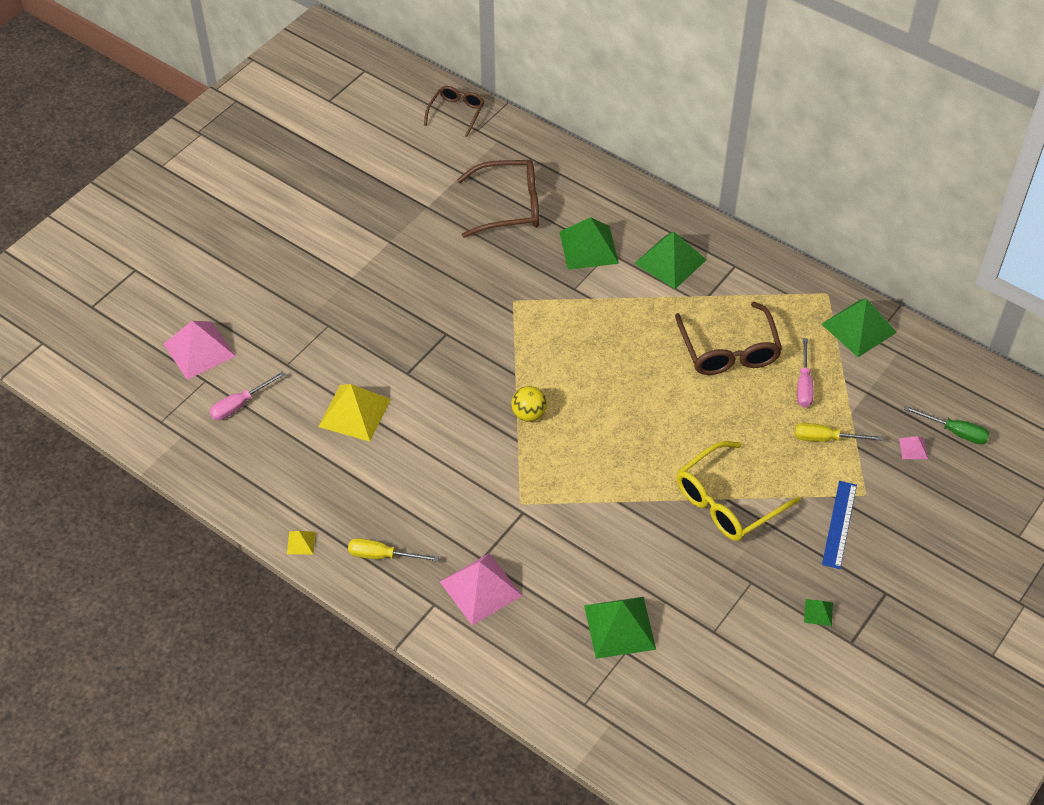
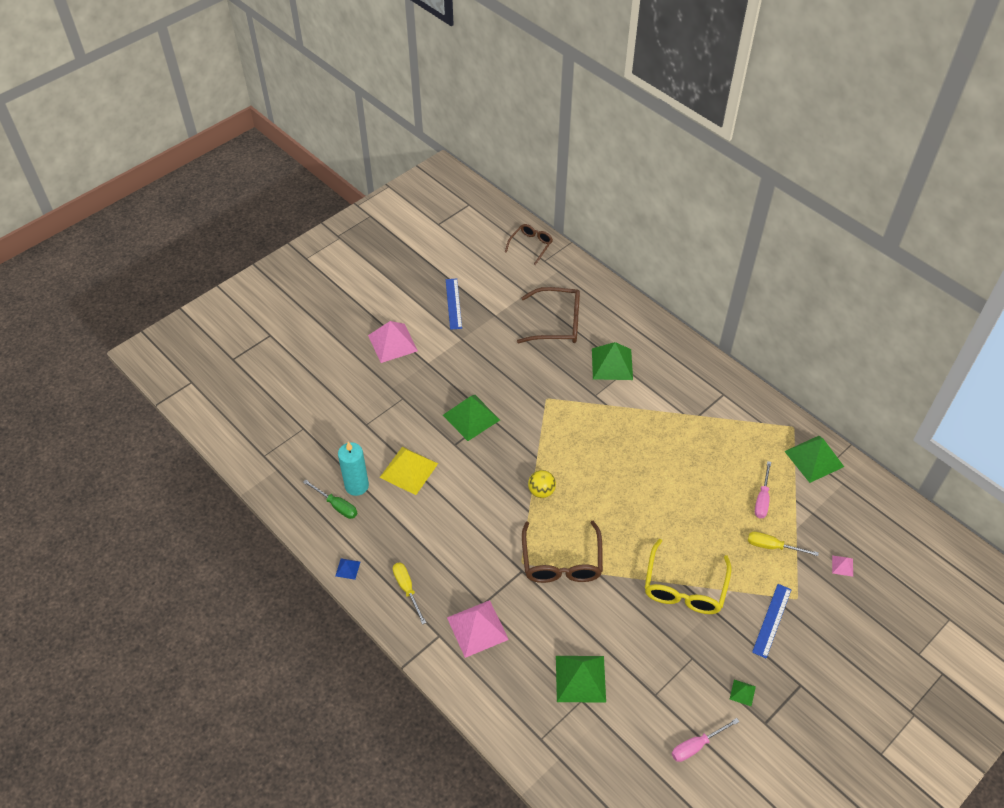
camera: 10 degrees right, 0 degrees up
pink pyramid [163,321,236,380] -> pink pyramid moved to [368,321,418,363]
pink screwdriver [209,371,285,420] -> pink screwdriver moved to [672,718,739,762]
yellow pyramid [287,531,316,555] -> blue pyramid [335,558,360,580]
yellow screwdriver [348,538,439,562] -> yellow screwdriver turned 45 degrees clockwise [393,563,426,625]
green pyramid [634,232,706,289] -> green pyramid moved to [443,395,500,441]
brown glasses [675,302,782,375] -> brown glasses moved to [522,520,603,583]
yellow glasses [677,441,801,541] -> yellow glasses turned 45 degrees counterclockwise [645,539,731,614]
green screwdriver [904,406,990,444] -> green screwdriver moved to [303,480,357,519]
none -> turquoise candle [338,442,369,496]
none -> blue ruler [446,278,462,330]

